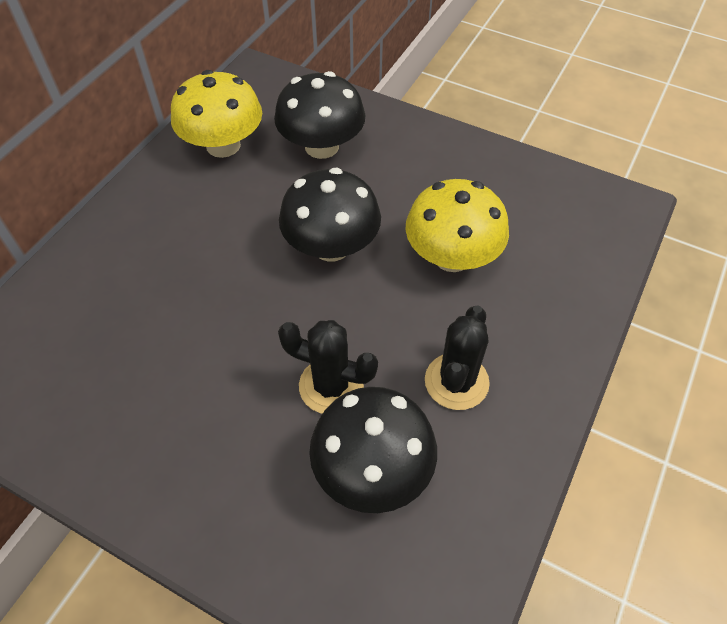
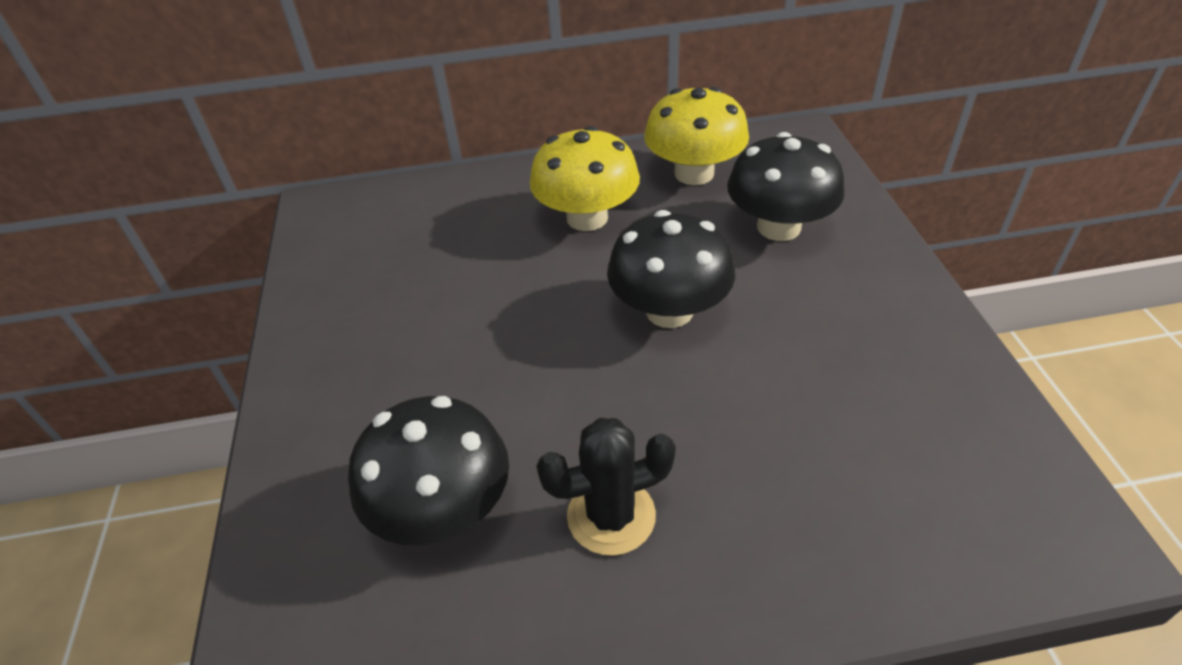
camera: 55 degrees right, 10 degrees down
black cactus [278,320,378,414] -> none
yellow mushroom [405,179,509,272] -> yellow mushroom moved to [530,126,640,231]

